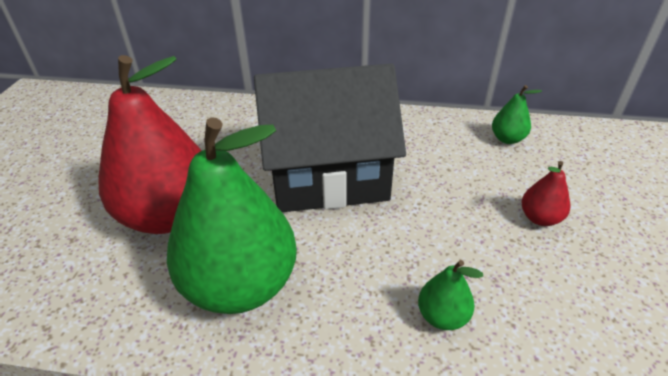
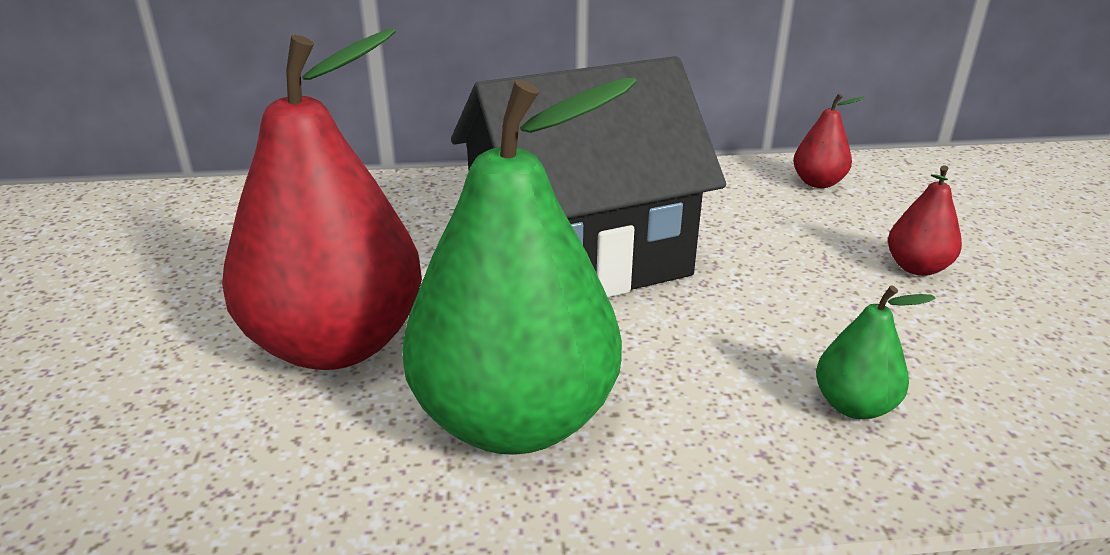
camera: 15 degrees left, 10 degrees down
green pear [492,85,542,144] -> red pear [793,93,866,188]

